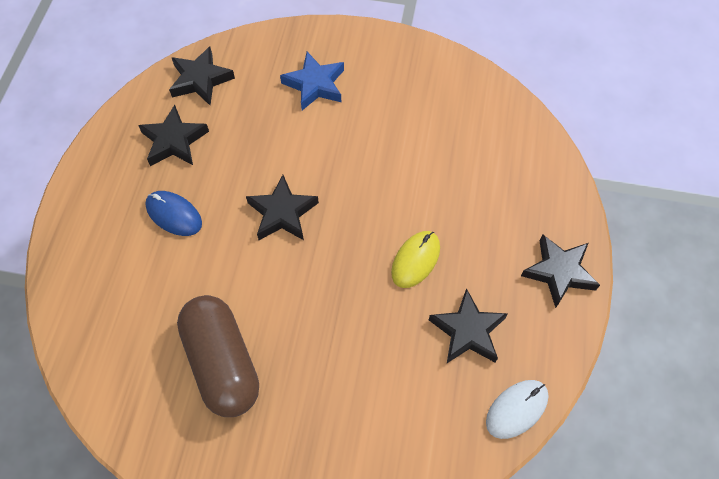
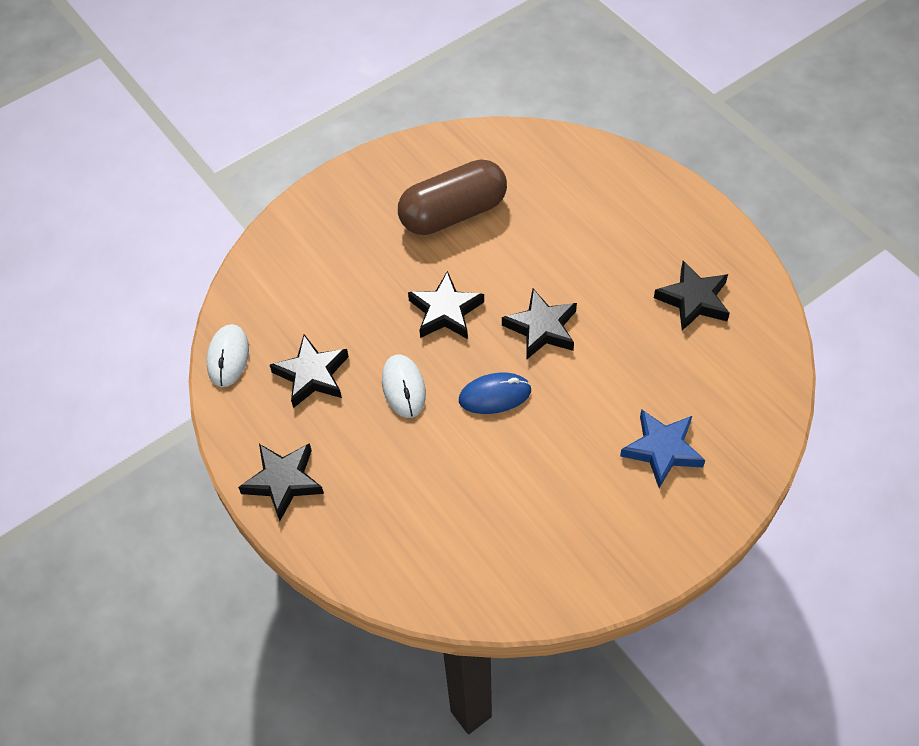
camera: 135 degrees right, 5 degrees down
blue mouse [145,191,202,236] -> blue mouse moved to [459,373,531,414]
black star [169,46,235,105] -> black star moved to [408,271,484,339]
brown capsule [177,295,259,417] -> brown capsule turned 45 degrees counterclockwise [398,160,507,235]
yellow mouse [391,231,440,288] -> white mouse [382,355,426,418]

